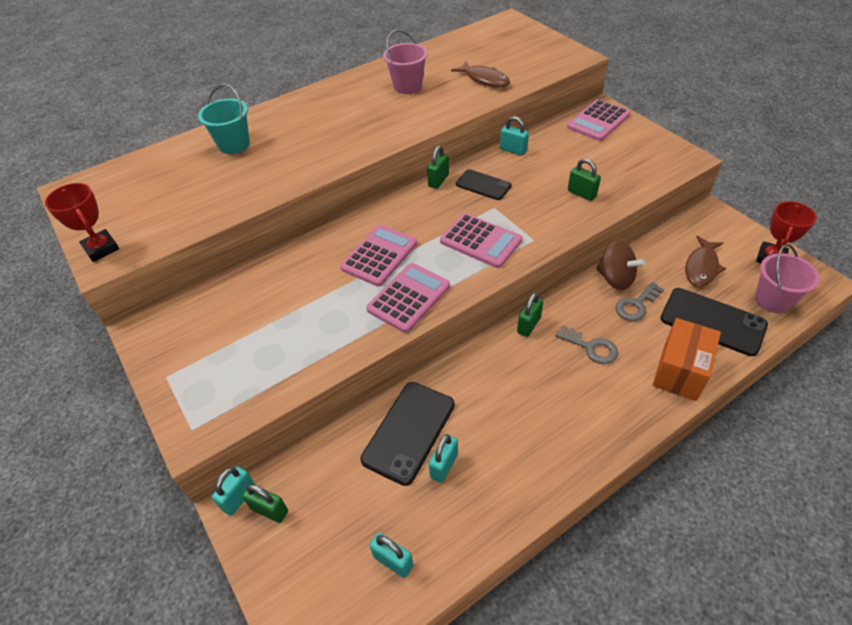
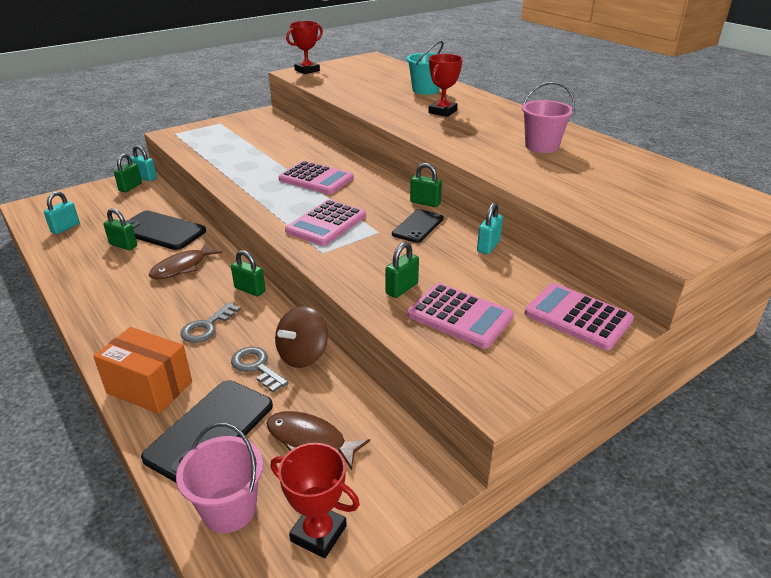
camera: 85 degrees right, 15 degrees down
pink calculator [366,263,450,333] -> pink calculator moved to [407,283,514,348]
turquoise padlock [429,434,458,483] -> green padlock [103,208,137,250]
brown fish [451,61,510,87] -> brown fish moved to [149,243,223,279]
none -> red trophy [428,54,462,117]

